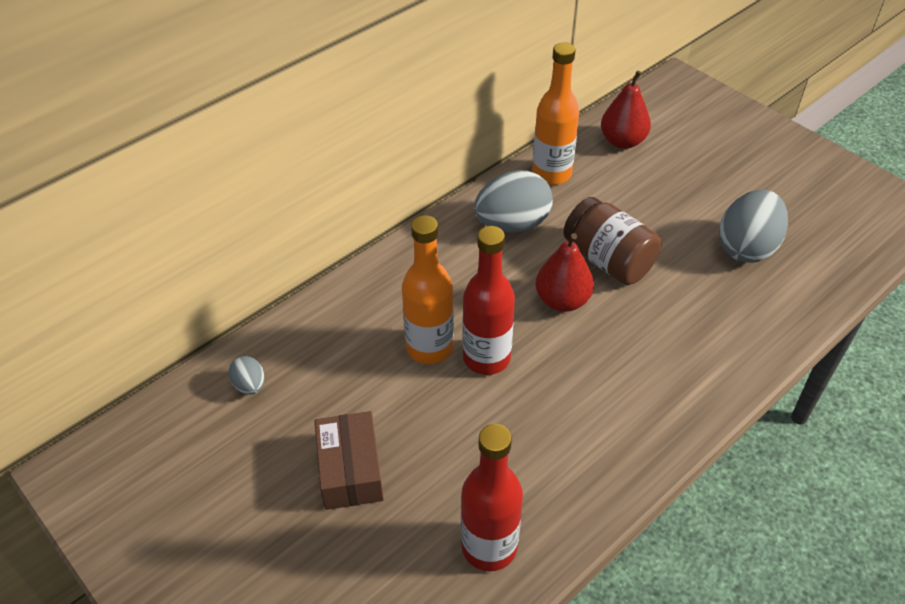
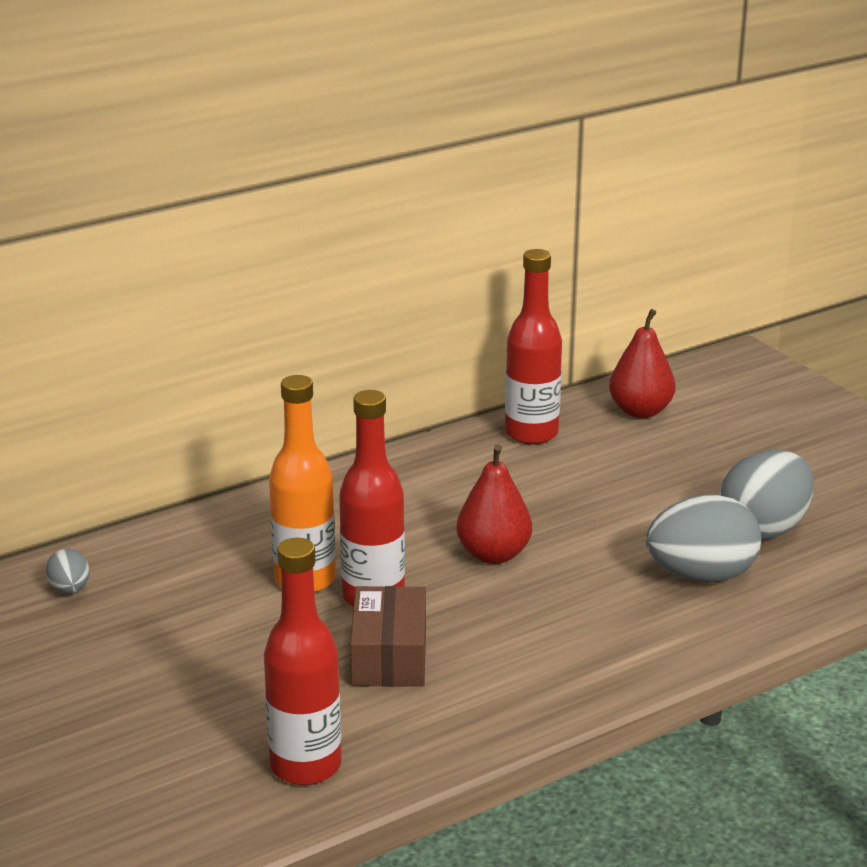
camera: 10 degrees right, 20 degrees down
brown box [315,411,384,510] -> brown box moved to [350,586,426,687]
grey egg [474,170,553,232] -> grey egg moved to [646,494,761,583]
orange bottle [532,42,580,185] -> red bottle [505,249,562,445]
brown jar [563,197,661,285] -> none

